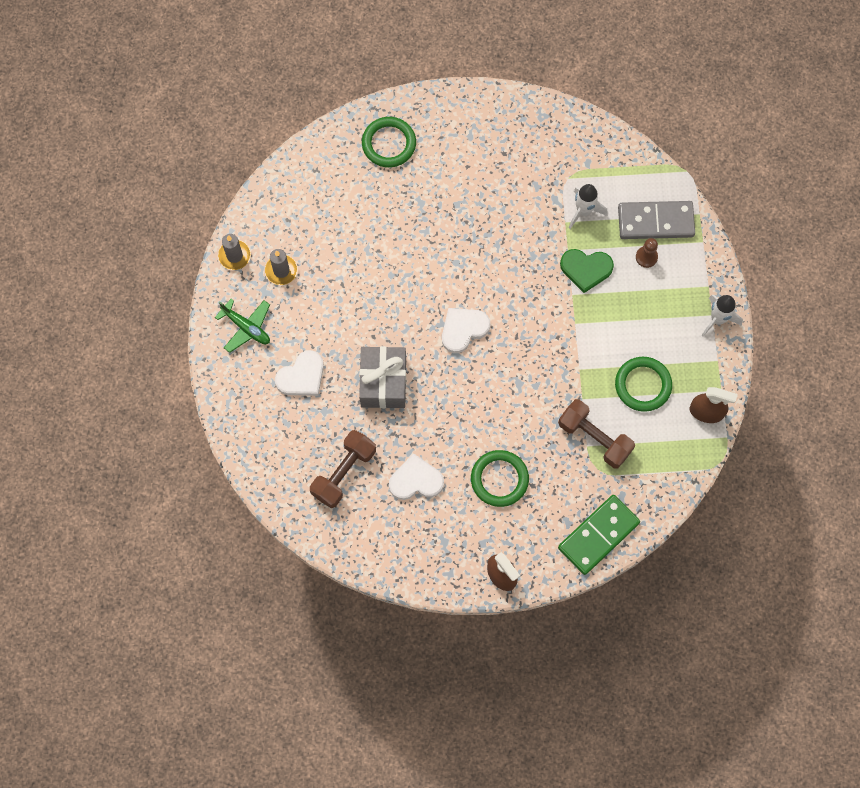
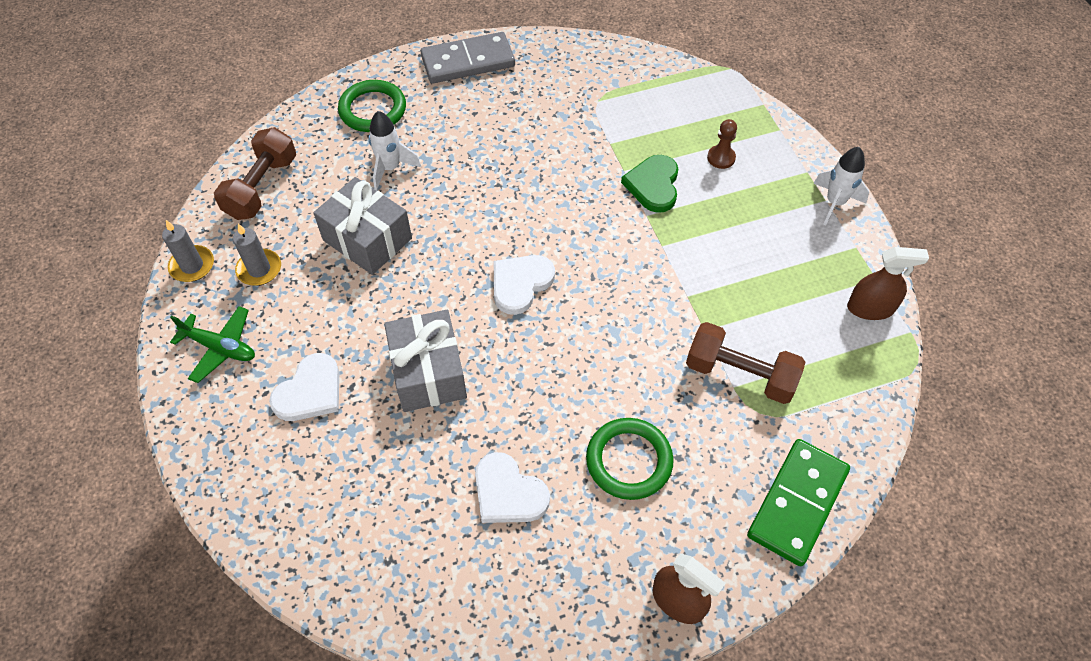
camera: 15 degrees left, 15 degrees down
brown dumbbell [310,430,376,508] -> brown dumbbell moved to [214,127,296,220]
white heart [389,453,444,500] -> white heart turned 120 degrees counterclockwise [475,452,550,523]
green heart [560,249,614,293] -> green heart turned 105 degrees clockwise [621,155,678,213]
white rocket [569,184,608,229] -> white rocket moved to [368,111,421,190]
green ring [615,357,672,412] -> none
grey domino [618,201,695,239] -> grey domino moved to [420,32,515,83]
none -> grey gift [313,177,412,275]

